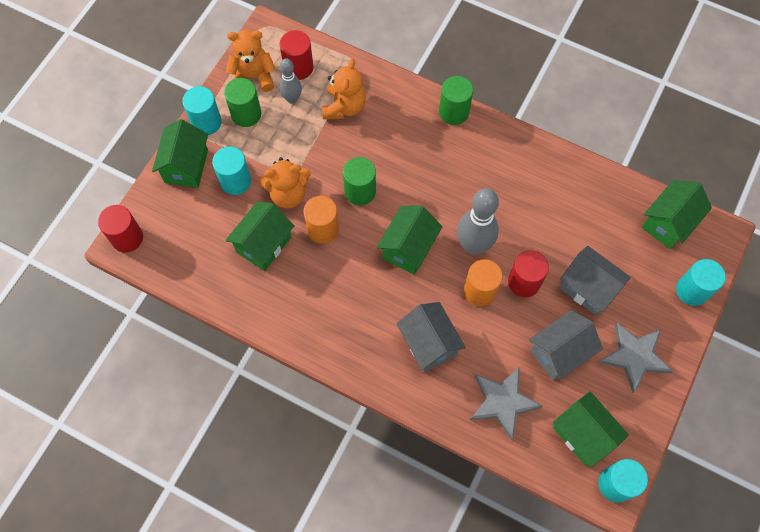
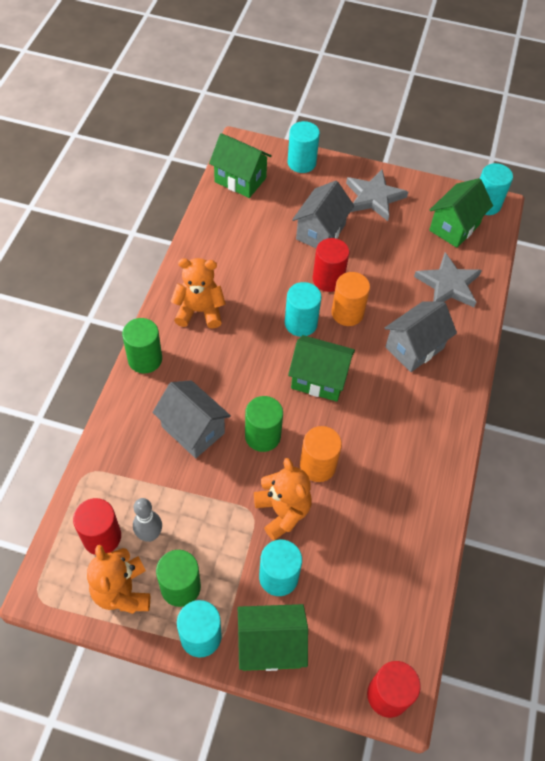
camera: 105 degrees left, 10 degrees down
green house [226,202,294,271] -> none
orange teddy bear [322,59,366,119] -> orange teddy bear moved to [170,258,226,329]
grey bowling pin [457,188,499,255] -> turquoise cylinder [285,282,322,337]
grey house [529,310,603,381] -> grey house moved to [152,380,231,458]

